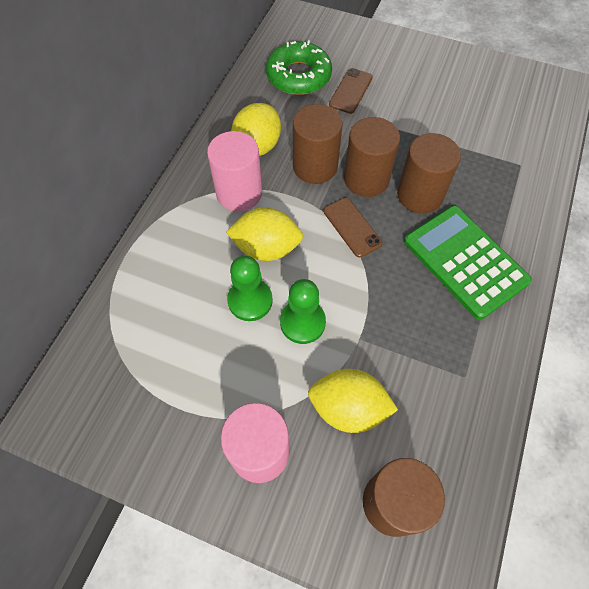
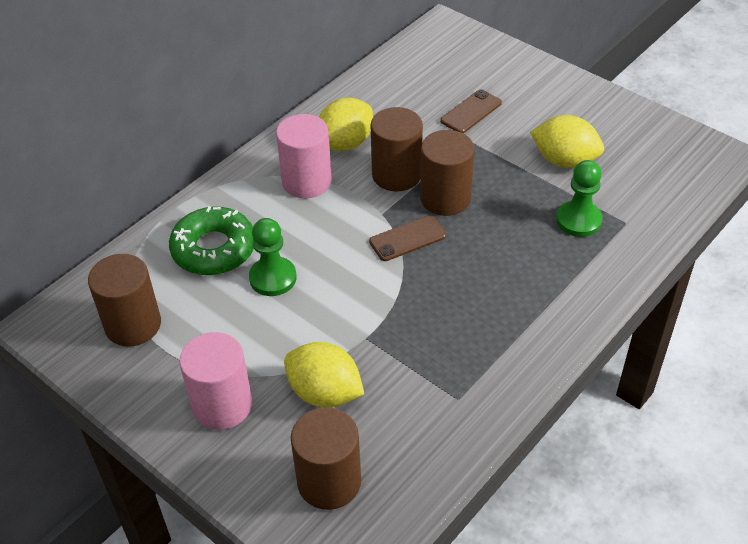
camera: 20 degrees right, 15 degrees down
yellow lemon [226,207,303,261] -> yellow lemon moved to [530,115,604,168]
green donut [266,41,332,95] -> green donut moved to [169,206,254,275]
green pawn [280,279,326,344] -> green pawn moved to [556,160,603,237]
brown phone [323,198,382,257] -> brown phone turned 75 degrees clockwise [369,215,447,261]
brown cylinder [397,133,461,214] -> brown cylinder moved to [88,254,161,347]
green calculator [404,206,532,320] -> none

